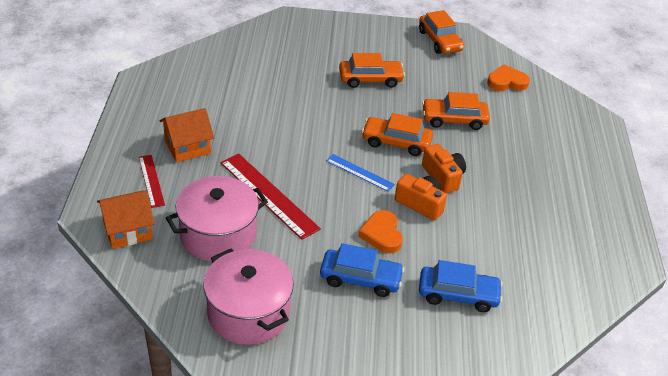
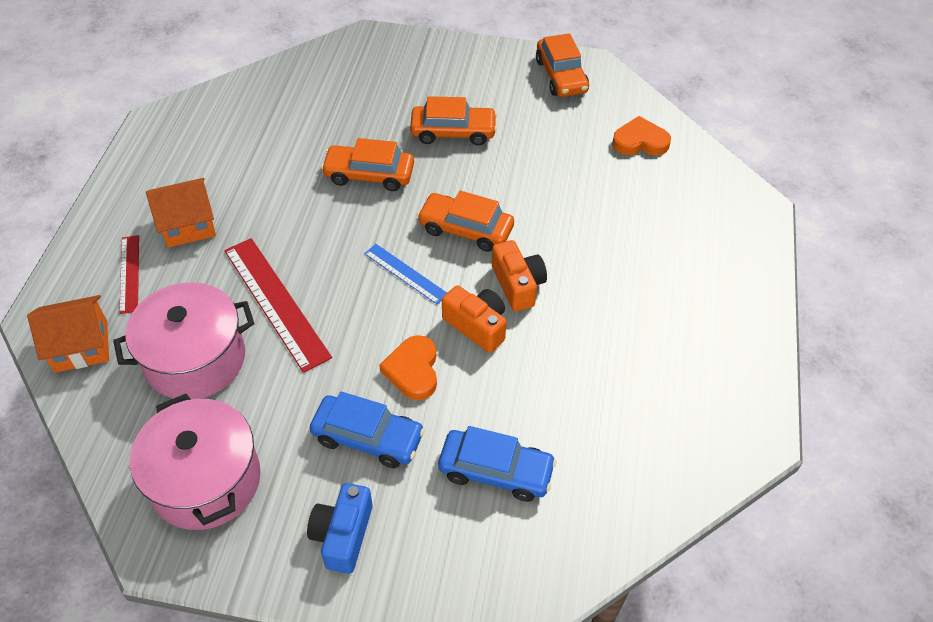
camera: 10 degrees right, 10 degrees up
orange car [422,92,490,130] -> orange car moved to [321,138,414,191]
none -> blue camera [307,483,373,574]

